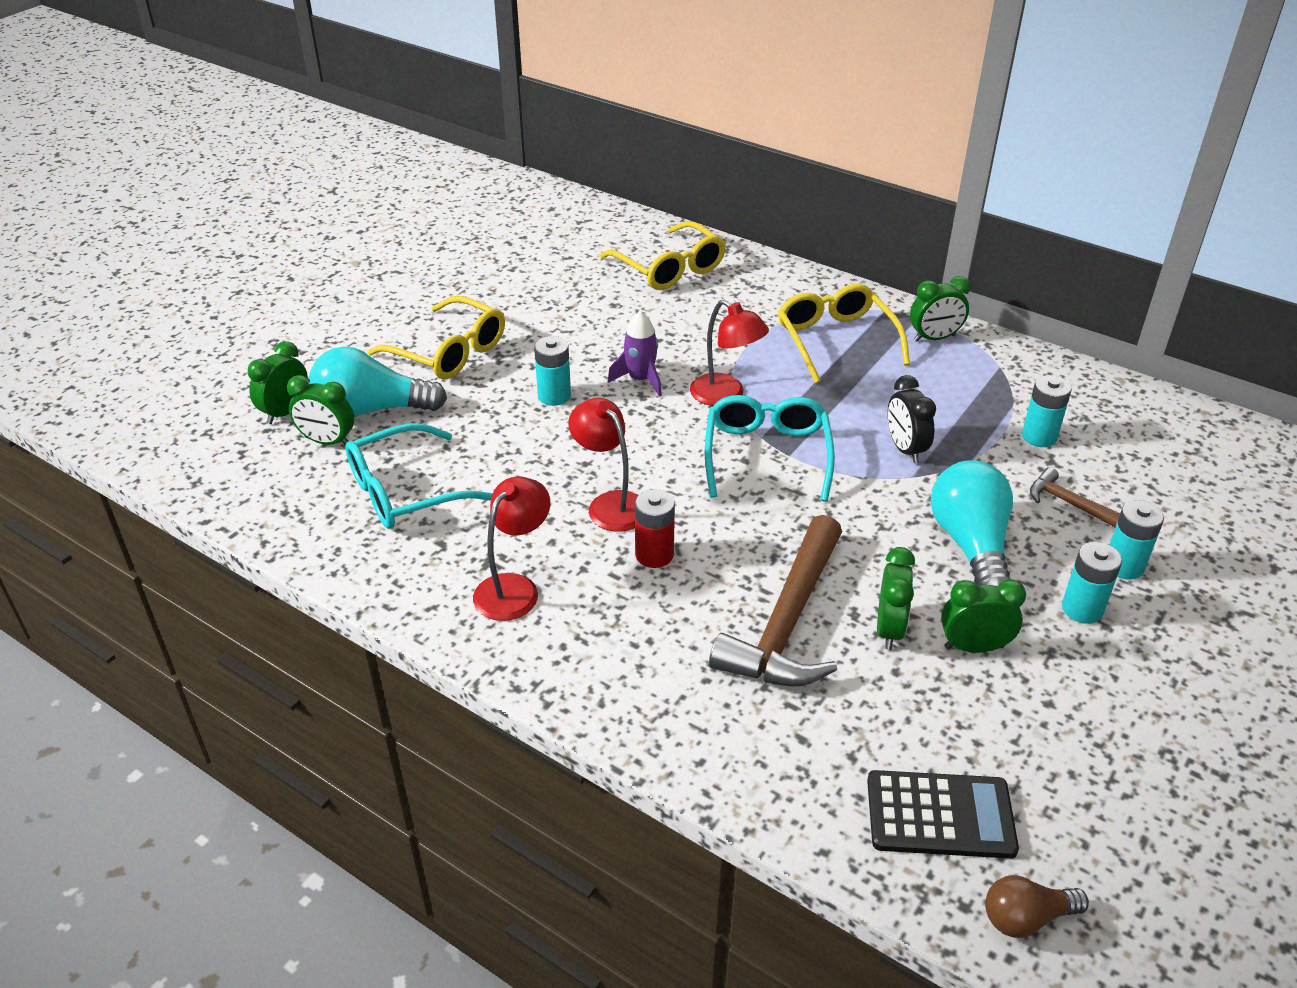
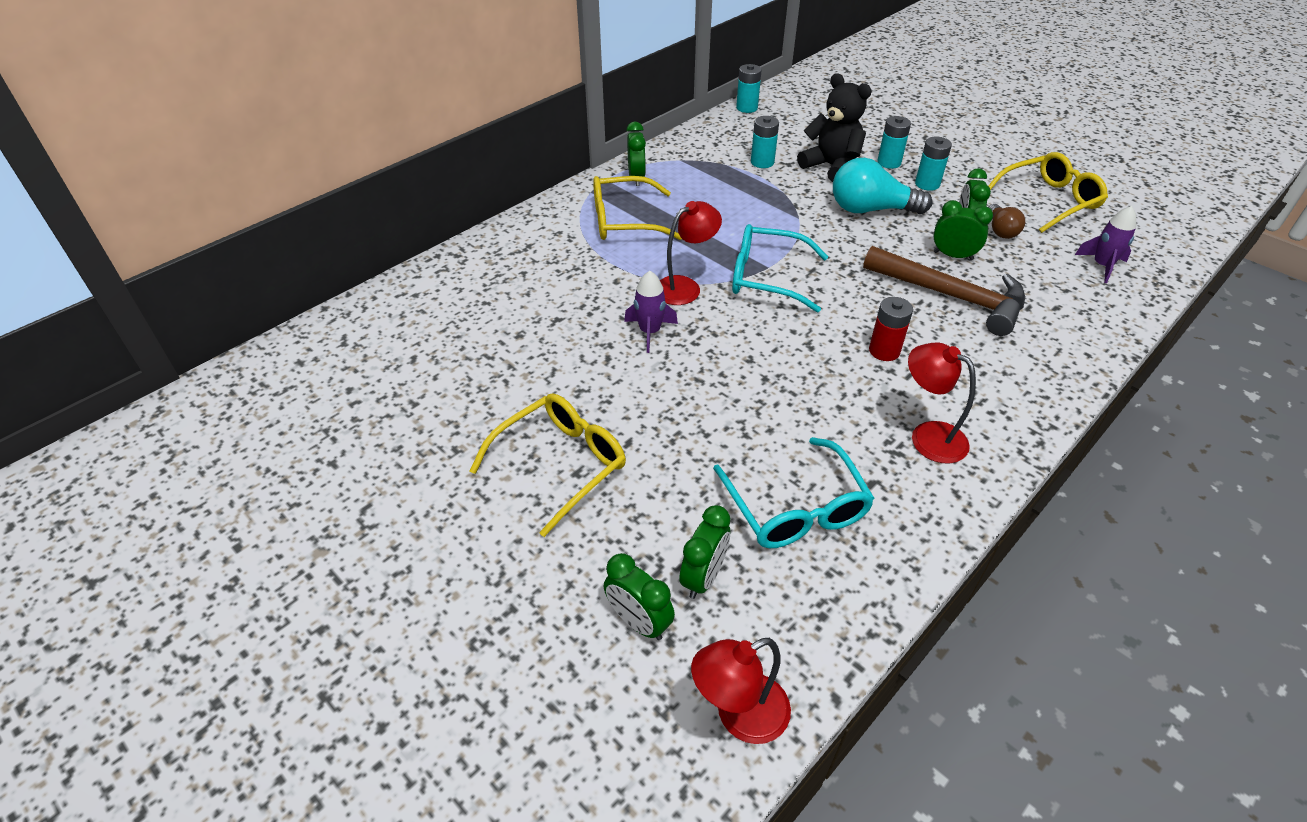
camera: 80 degrees left, 5 degrees up
turquoise light bulb [309,346,447,417] -> none
turquoise battery [534,336,571,406] -> turquoise battery moved to [736,64,762,113]
red lamp [568,398,638,532] -> red lamp moved to [691,638,791,744]
yellow glasses [600,221,726,290] -> yellow glasses moved to [988,152,1108,233]
black calculator [867,770,1019,859] -> purple rocket [1075,206,1136,283]
black clock [888,375,936,463] -> none
brown light bulb [985,875,1089,938] -> brown light bulb moved to [989,204,1025,239]
brown hammer [1030,467,1120,527] -> black teddy bear [797,73,871,182]

